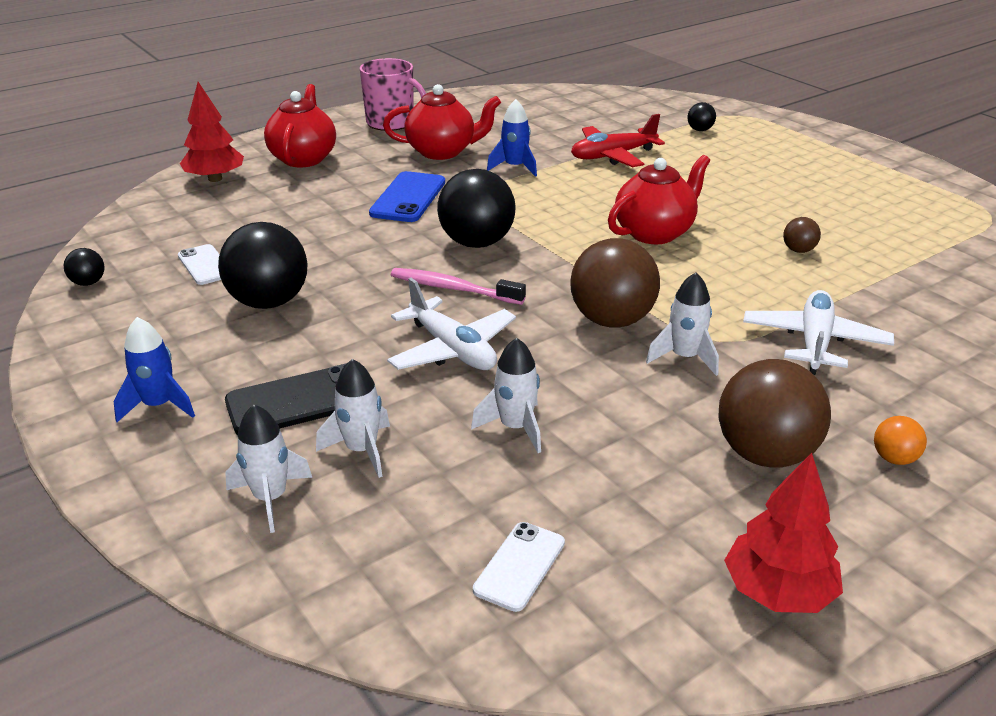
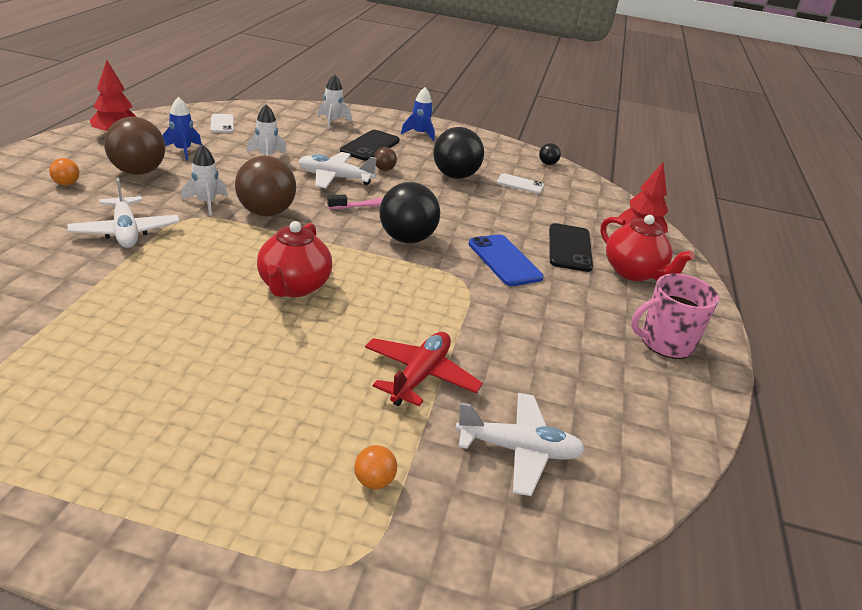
camera: 135 degrees right, 0 degrees up
white rocket [316,359,390,478] -> none
red teapot [383,84,501,160] -> none
blue rocket [487,99,537,177] -> blue rocket moved to [162,97,202,160]
black ball [687,102,716,131] -> orange ball [354,445,397,489]
brown ball [783,217,821,253] -> brown ball moved to [374,147,397,171]
none -> white plane [455,393,585,496]
none -> black phone [549,223,593,272]

